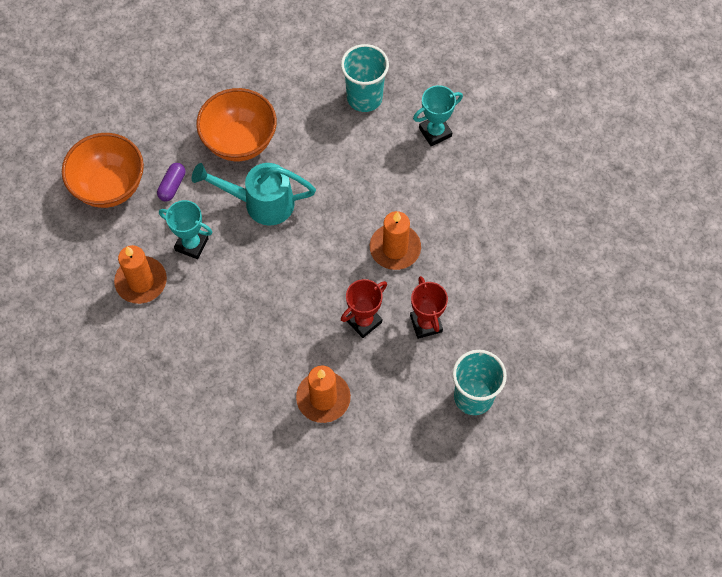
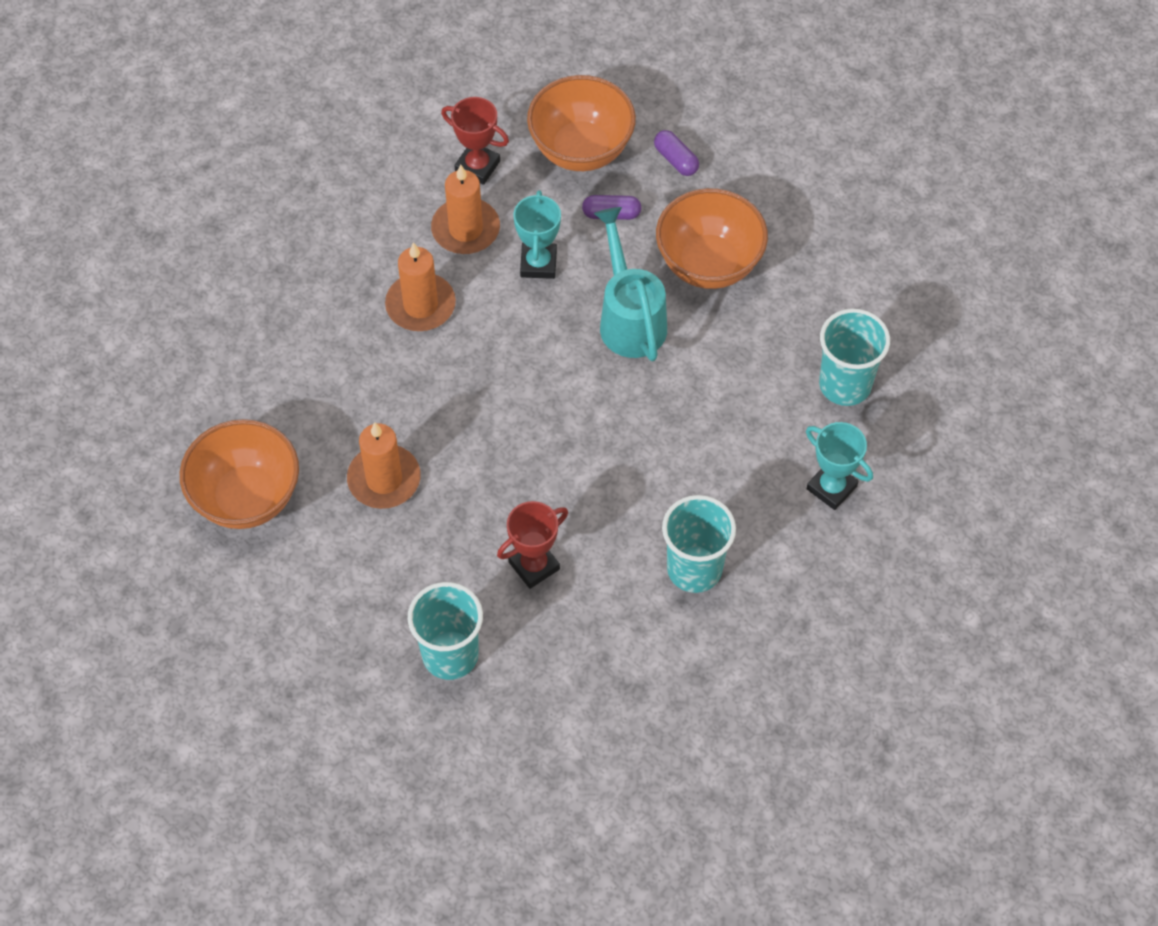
camera: 70 degrees right, 5 degrees down
red trophy [341,279,387,338] -> red trophy moved to [441,97,509,185]
orange candle [370,211,421,270] -> orange candle moved to [385,242,456,331]
none -> orange bowl [180,419,299,529]
none -> purple capsule [654,130,699,176]
none -> turquoise cup [662,495,736,593]

